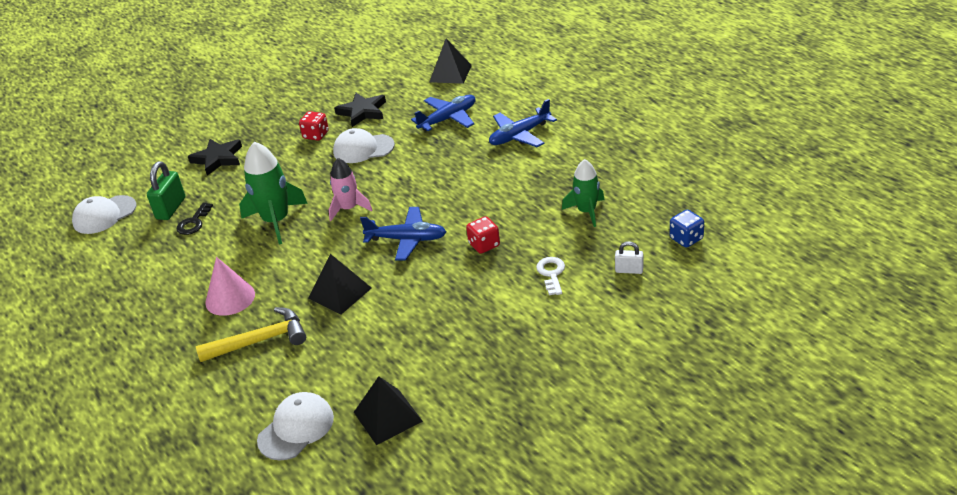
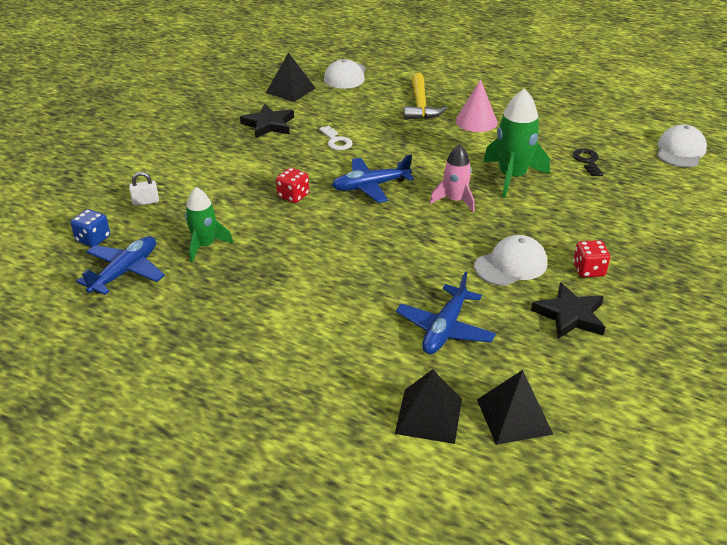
camera: 150 degrees right, 0 degrees up
green padlock [147,161,185,220] -> none
black star [188,139,242,176] -> black star moved to [240,104,294,138]
yellow hammer [196,307,306,362] -> yellow hammer turned 45 degrees counterclockwise [404,73,447,120]
black pyramid [308,254,371,314] -> black pyramid moved to [395,369,462,444]
blue plane [489,99,557,147] -> blue plane moved to [76,236,165,295]
white key [536,257,565,295] -> white key moved to [319,126,352,150]

